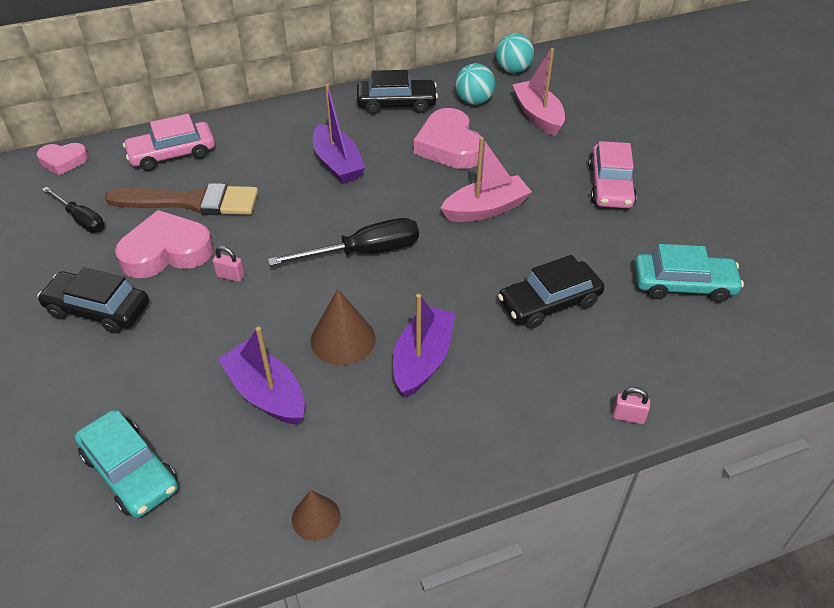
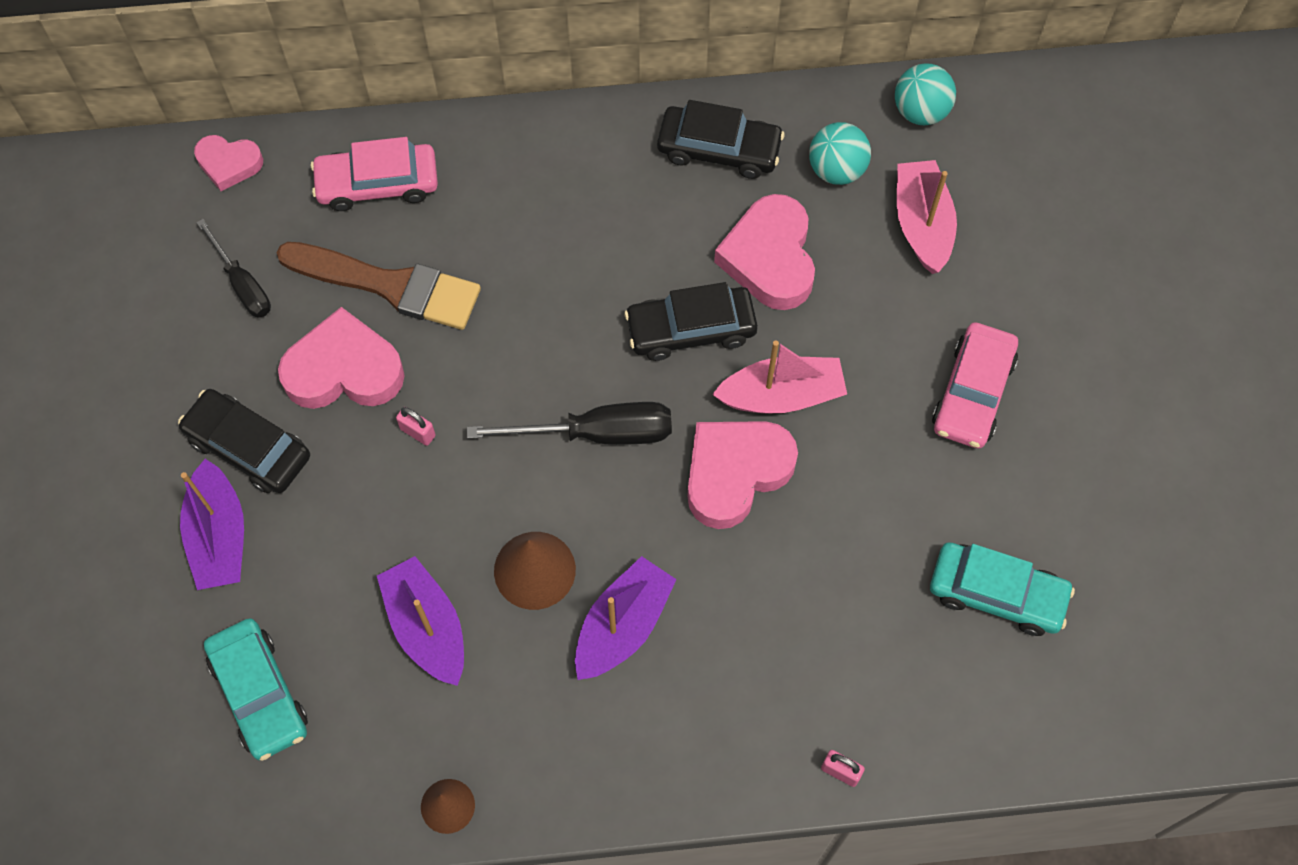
camera: 15 degrees right, 20 degrees up
purple boat [313,84,365,184] -> purple boat moved to [180,459,244,590]
black car [498,255,604,329] -> black car moved to [624,282,758,361]
none -> pink heart [687,421,798,529]

